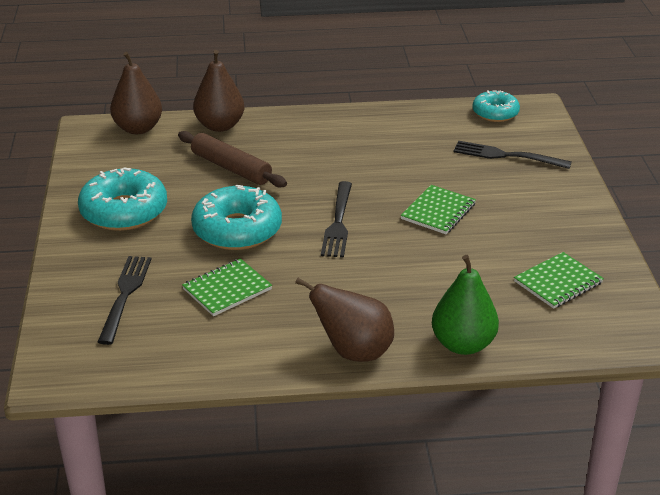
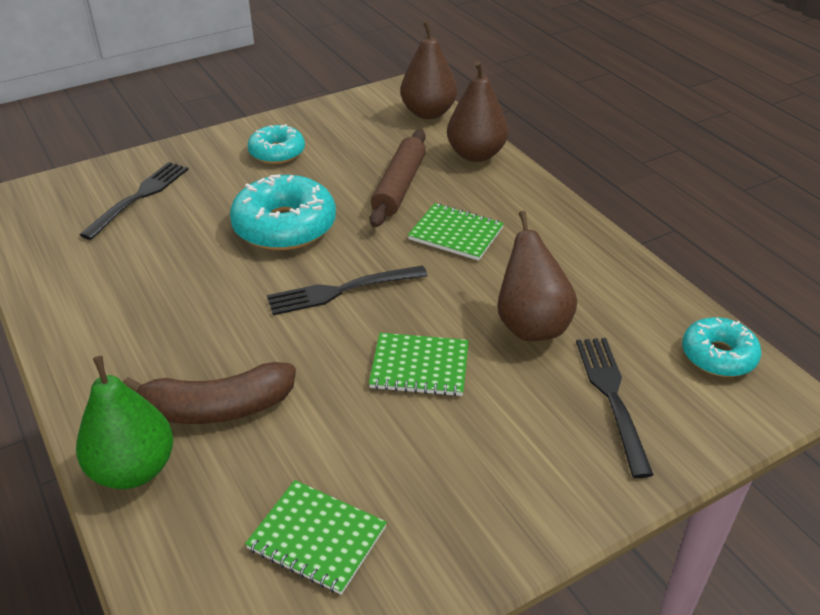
camera: 65 degrees right, 5 degrees up
turquoise donut [78,167,167,231] -> turquoise donut [248,124,305,164], size x0.61
black fork [98,256,151,345] -> black fork turned 45 degrees counterclockwise [79,162,188,240]
green notebook [182,258,272,316] -> green notebook moved to [408,203,504,261]
brown pear [295,278,394,362] -> brown pear moved to [497,211,577,341]
none -> brown banana [123,362,296,424]

